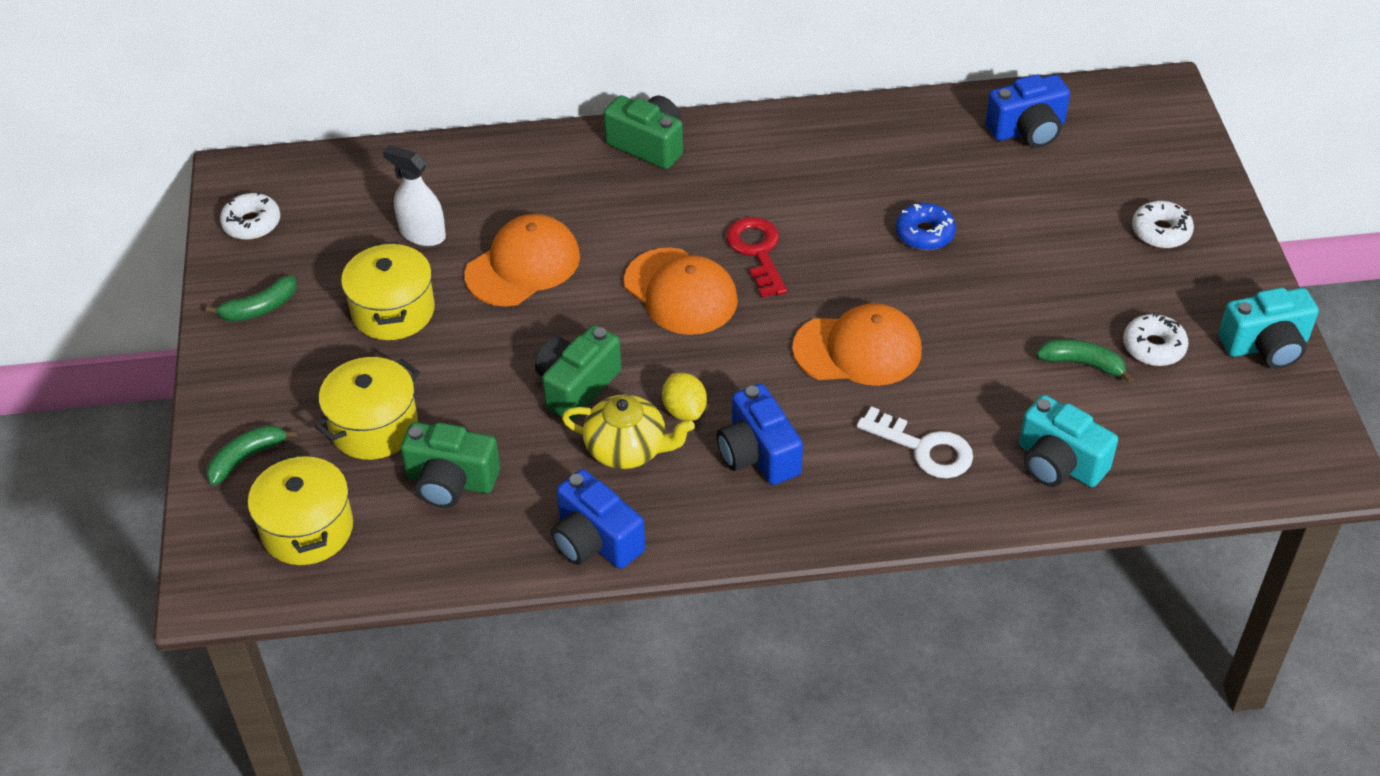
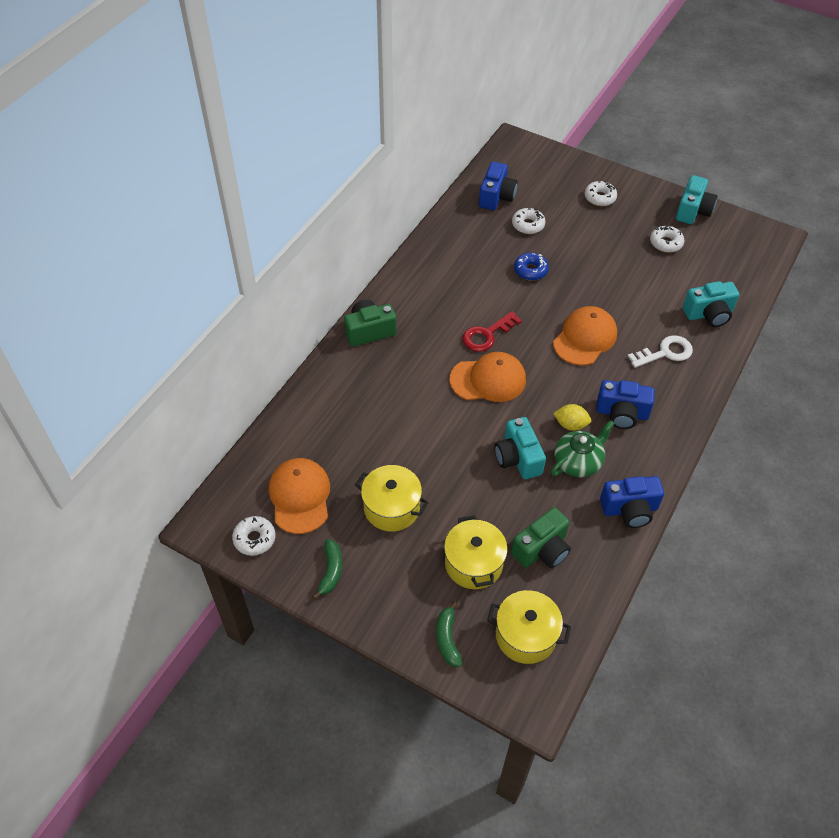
camera: 55 degrees left, 5 degrees up
white spray bottle [383,145,446,246] -> none
orange cap [465,214,580,306] -> orange cap moved to [269,458,330,534]
green camera [535,325,622,421] -> turquoise camera [494,417,546,479]
yellow teapot [562,394,695,469] -> green teapot [551,420,615,477]
red key [726,217,787,298] -> red key turned 60 degrees counterclockwise [462,311,522,352]
green banana [1036,339,1134,383] -> none
none -> white donut [512,208,545,234]

